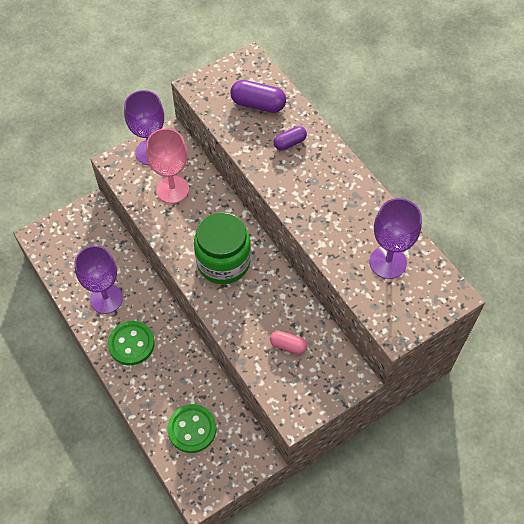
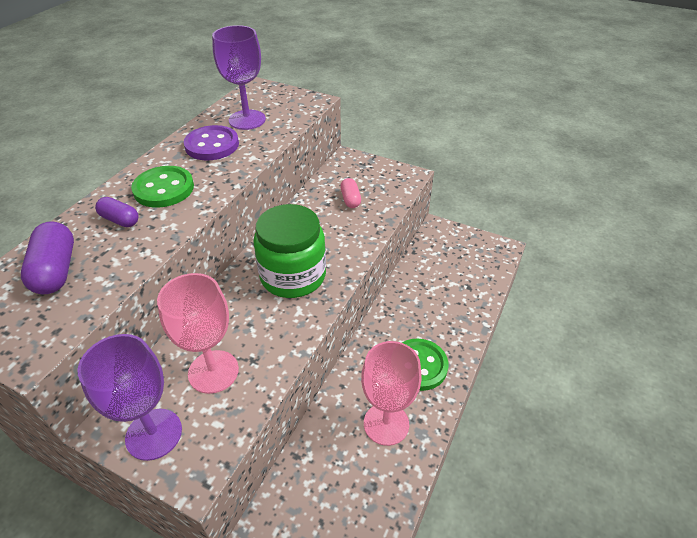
camera: 120 degrees left, 15 degrees down
purple goblet [75,246,123,314] -> pink goblet [361,341,422,446]
green button [167,404,216,453] -> green button moved to [131,166,194,208]
none -> purple button [184,125,239,160]

